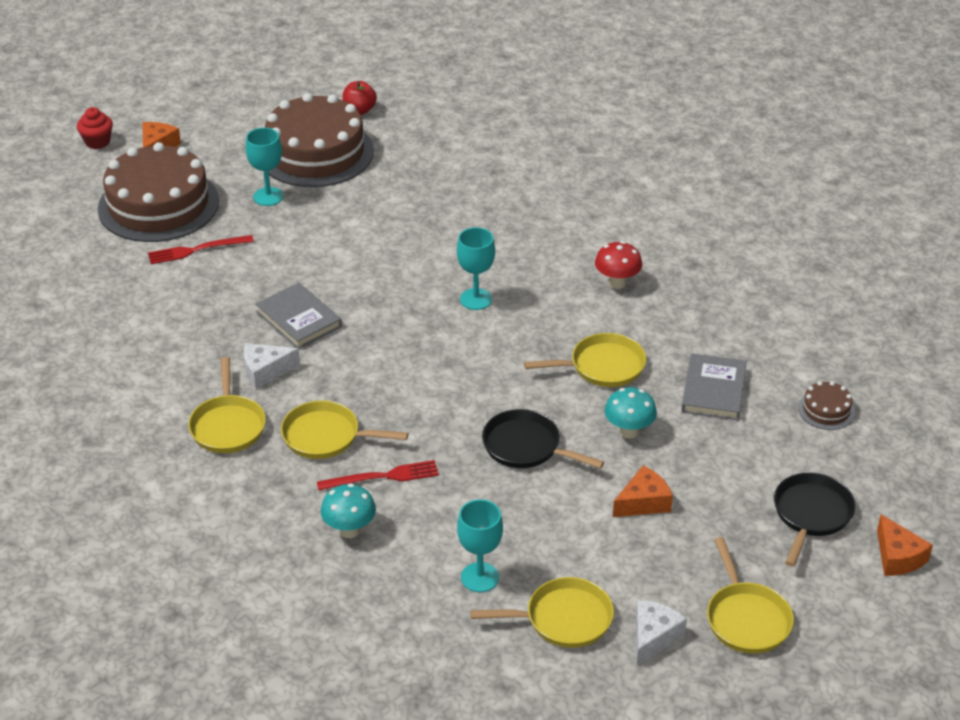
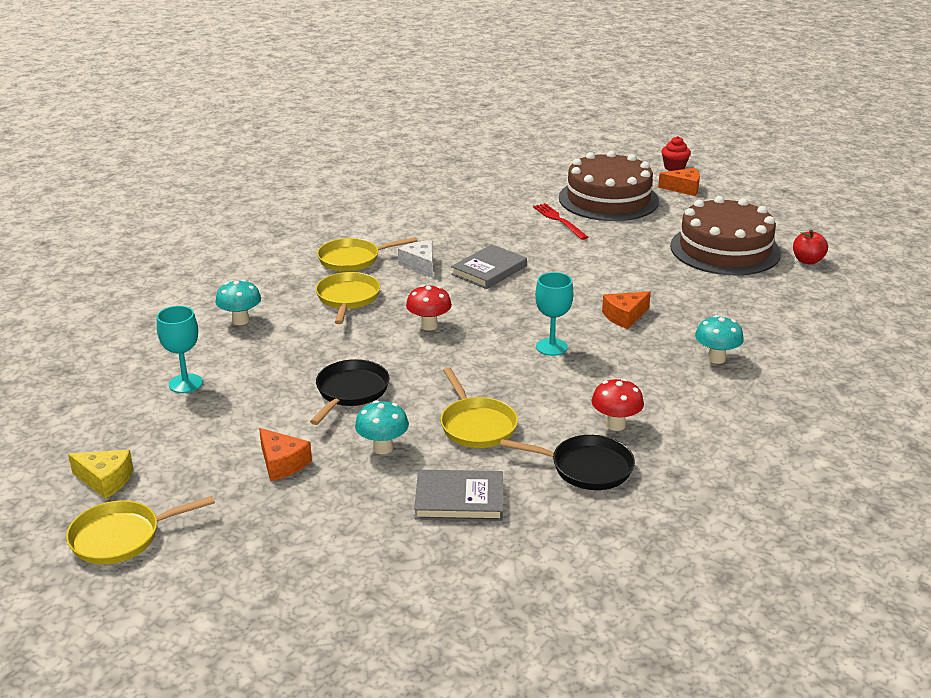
camera: 80 degrees right, 10 degrees down
turquoise goblet [246,128,284,206] -> none
red fork [317,460,439,490] -> none
yellow pan [470,577,614,648] -> none
white cheese [636,599,687,665] -> yellow cheese [68,450,133,499]
black pan [774,473,856,567] -> black pan moved to [500,435,635,490]
brown cake [798,381,855,430] -> none
orange cheese [877,514,933,576] -> orange cheese moved to [602,291,651,329]
none -> red mushroom [406,285,452,331]
none -> turquoise mushroom [695,315,744,364]

